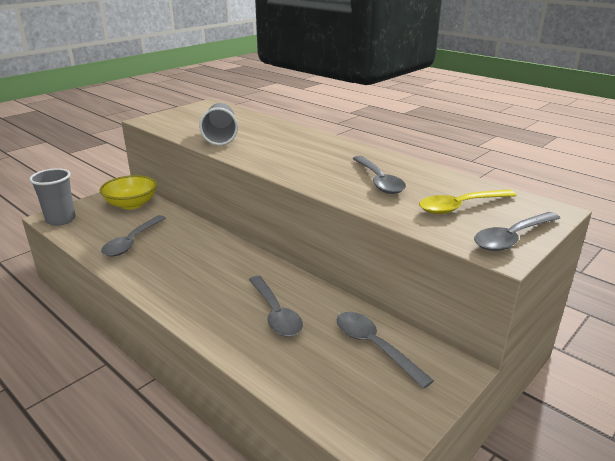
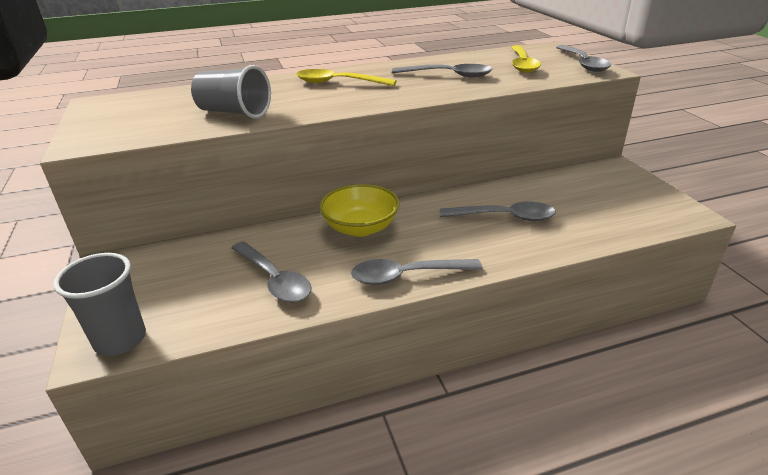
camera: 60 degrees left, 5 degrees up
yellow bowl [100,175,157,209] -> yellow bowl moved to [319,184,400,237]
grey spoon [337,312,434,389] -> grey spoon moved to [351,259,482,285]
none -> yellow spoon [296,69,397,86]

